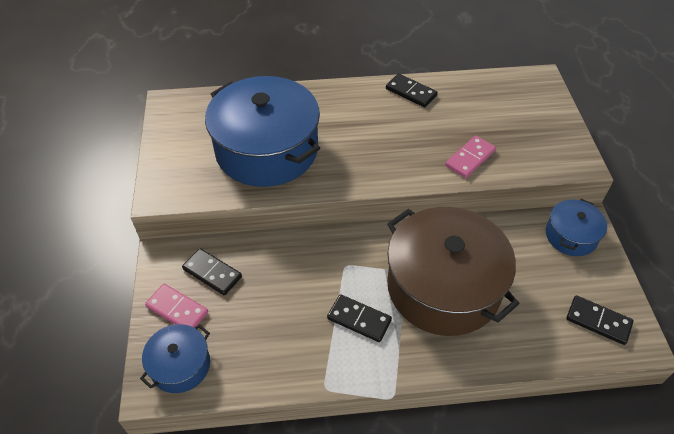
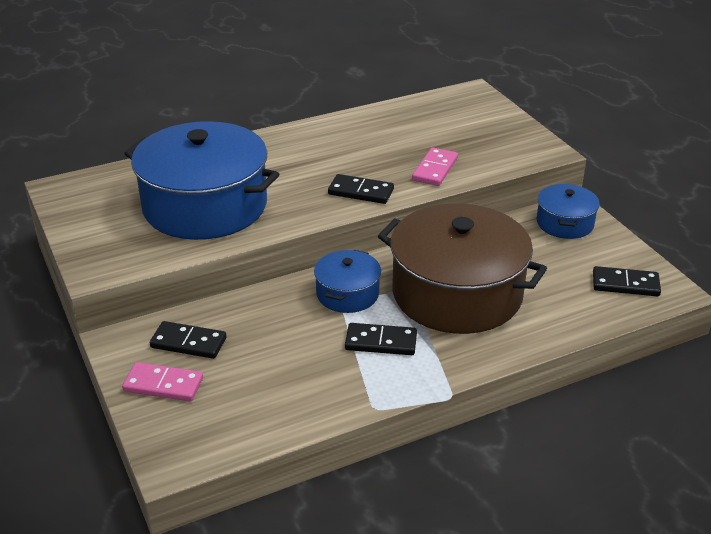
camera: 20 degrees left, 15 degrees down
blue pot [140,324,210,393] -> blue pot moved to [314,250,381,313]
black domino [386,74,437,107] -> black domino moved to [328,174,394,204]

